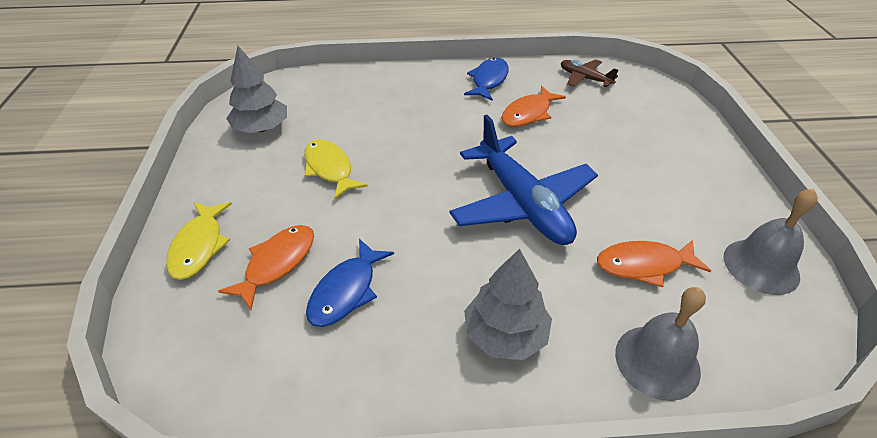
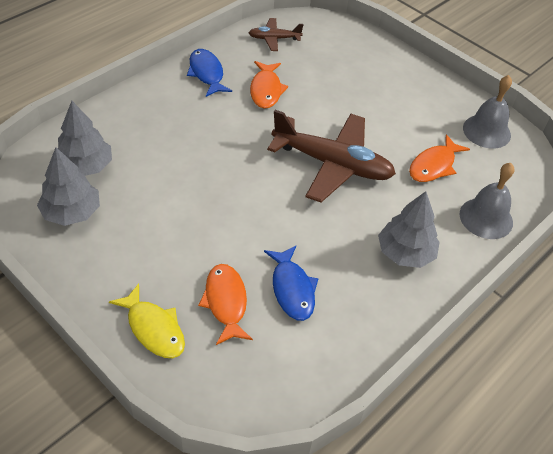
camera: 45 degrees left, 5 degrees up
yellow fish [304,139,368,200] -> none
blue plane [449,115,598,245] -> brown plane [267,110,396,203]
none -> grey tree [58,101,112,176]

